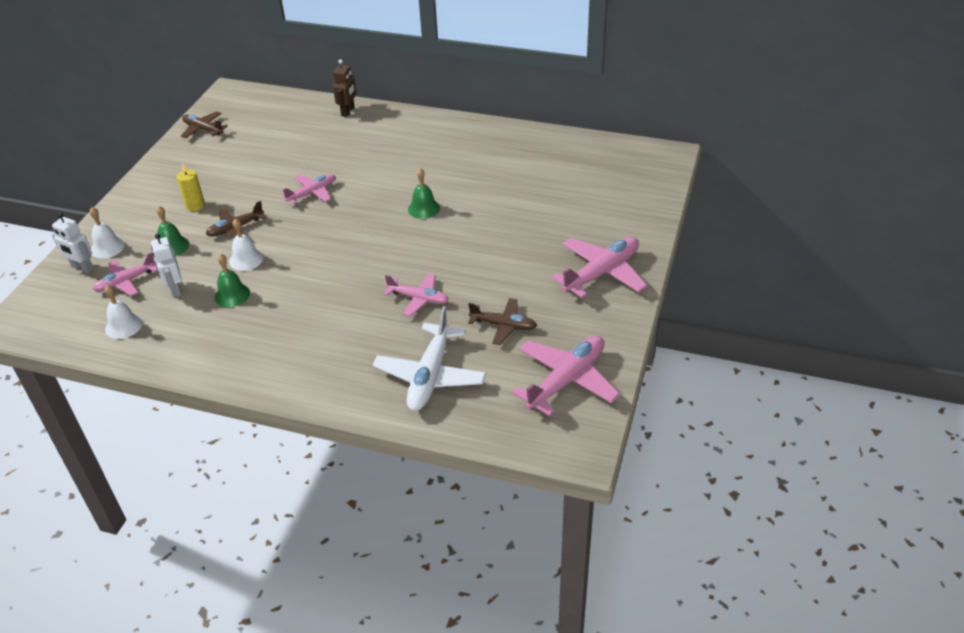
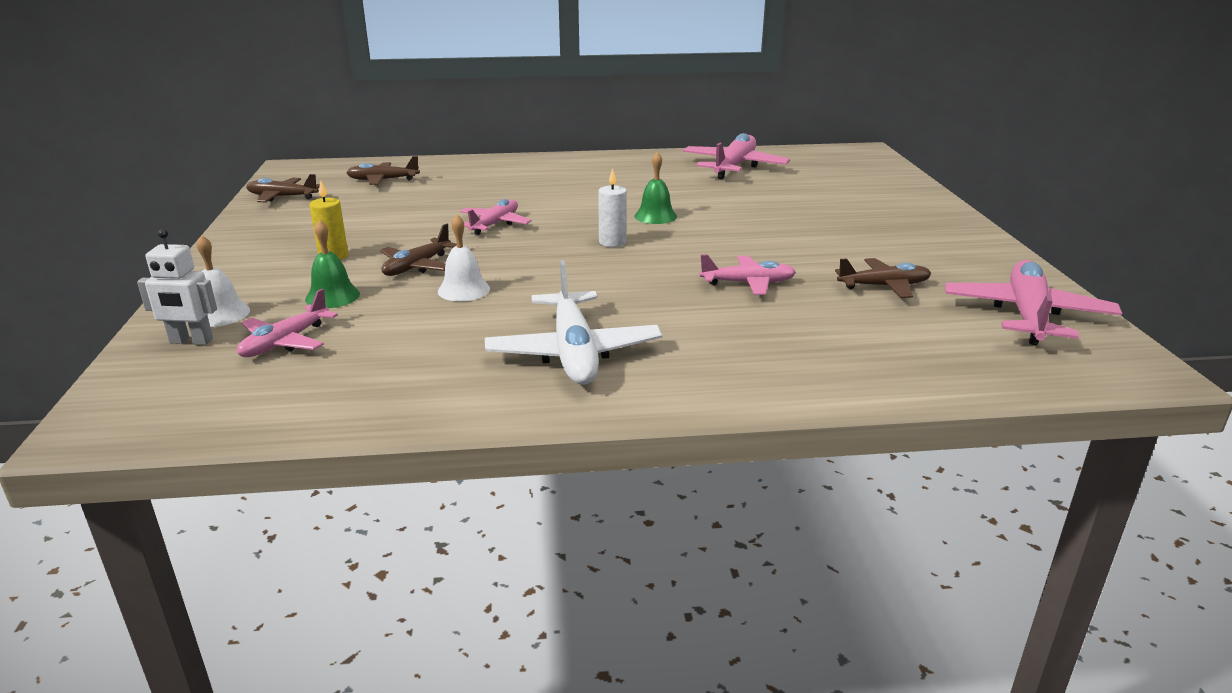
camera: 25 degrees left, 15 degrees down
white bell [105,285,142,339] -> none
white robot [151,233,182,297] -> none
green bell [215,254,250,307] -> none
brown robot [333,59,357,117] -> none
white plane [373,306,486,411] -> white plane moved to [485,260,662,385]
pink plane [551,237,647,298] -> pink plane moved to [683,133,790,179]
none -> brown plane [346,156,420,185]
none -> white candle [598,168,627,247]

